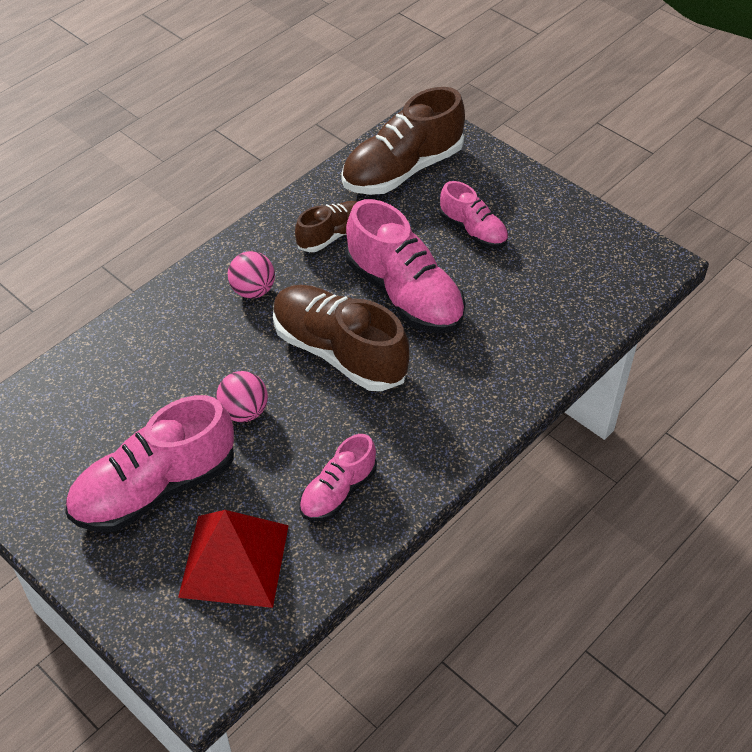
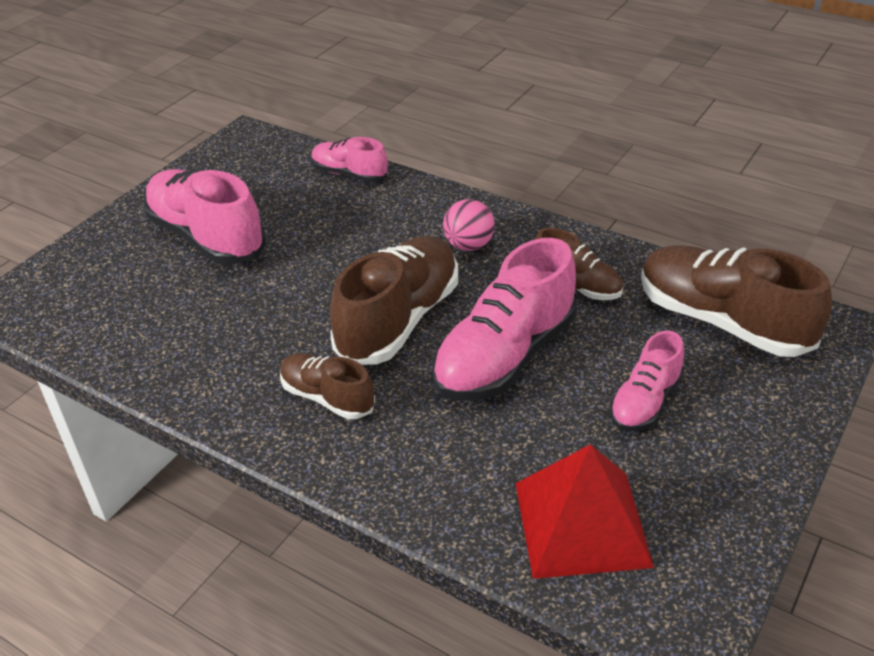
camera: 80 degrees right, 10 degrees down
red pyramid [178,510,289,608] -> red pyramid moved to [515,444,654,579]
pink ball [216,371,268,422] -> none
pink shoe [300,434,377,521] -> pink shoe moved to [311,137,388,182]
none -> brown shoe [280,353,375,419]

